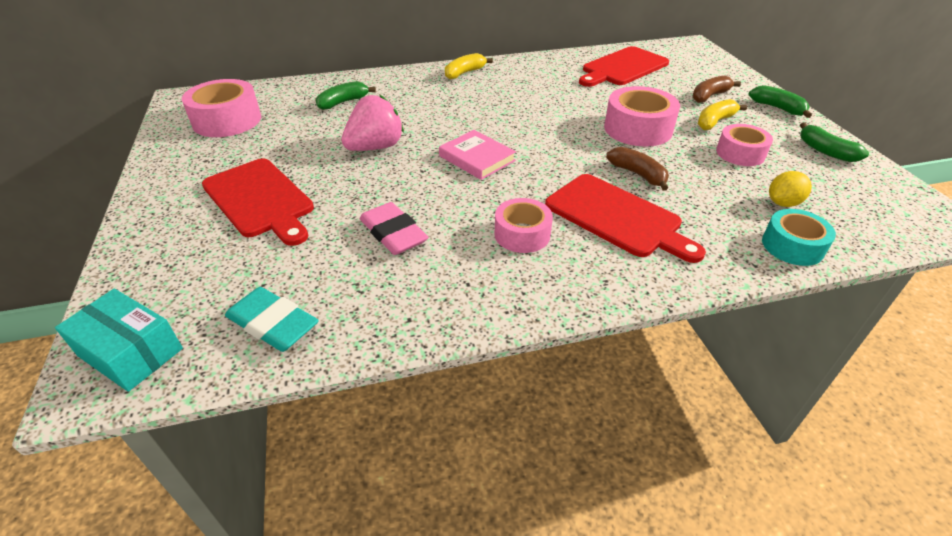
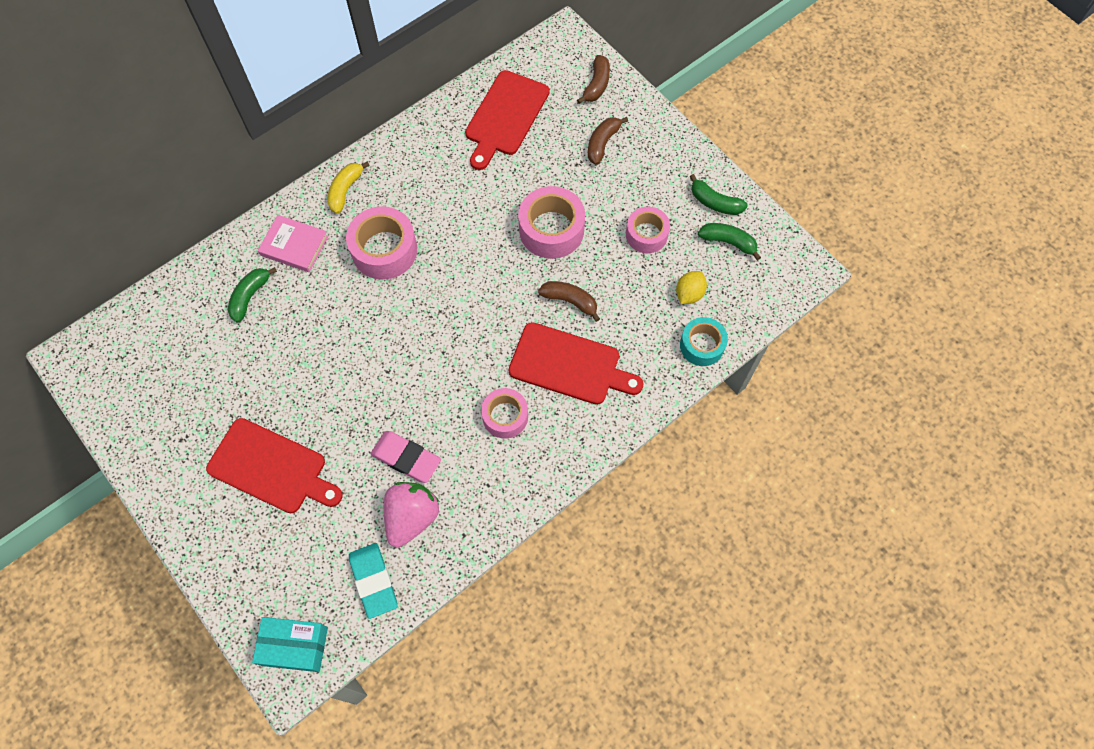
camera: 25 degrees left, 25 degrees up
pink tape [182,79,261,137] -> pink tape moved to [346,206,417,280]
turquoise eraser [225,287,319,352] -> turquoise eraser turned 60 degrees clockwise [349,543,397,619]
pink strawberry [341,95,404,151] -> pink strawberry moved to [384,482,439,547]
pink book [439,130,516,180] -> pink book moved to [258,215,329,272]
yellow banana [698,99,747,130] -> none
green banana [749,85,812,118] -> green banana moved to [698,223,761,260]
none -> brown banana [577,55,610,104]

